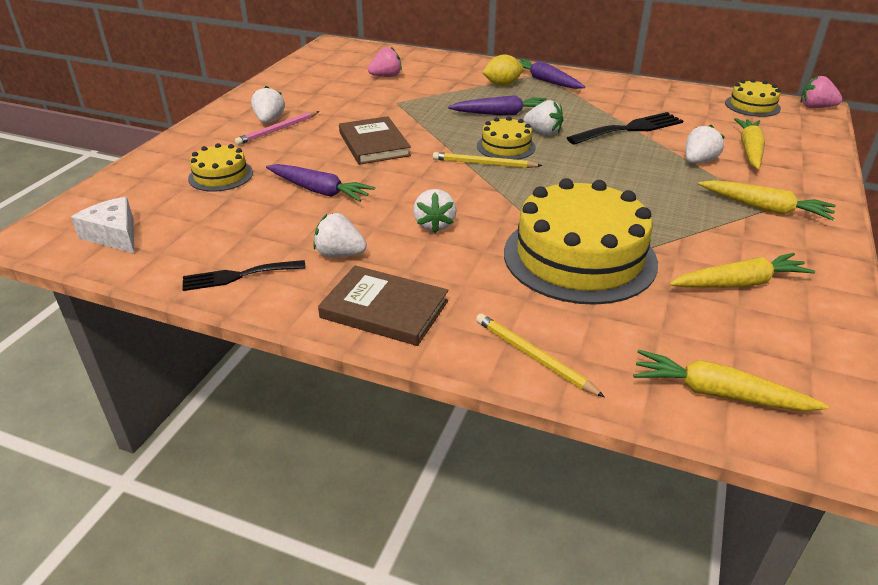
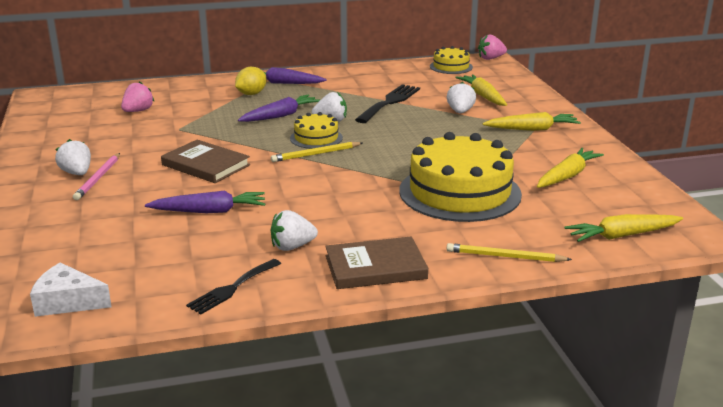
camera: 35 degrees left, 10 degrees down
yellow cake [188,143,253,192] -> none
white strawberry [413,189,457,233] -> none

